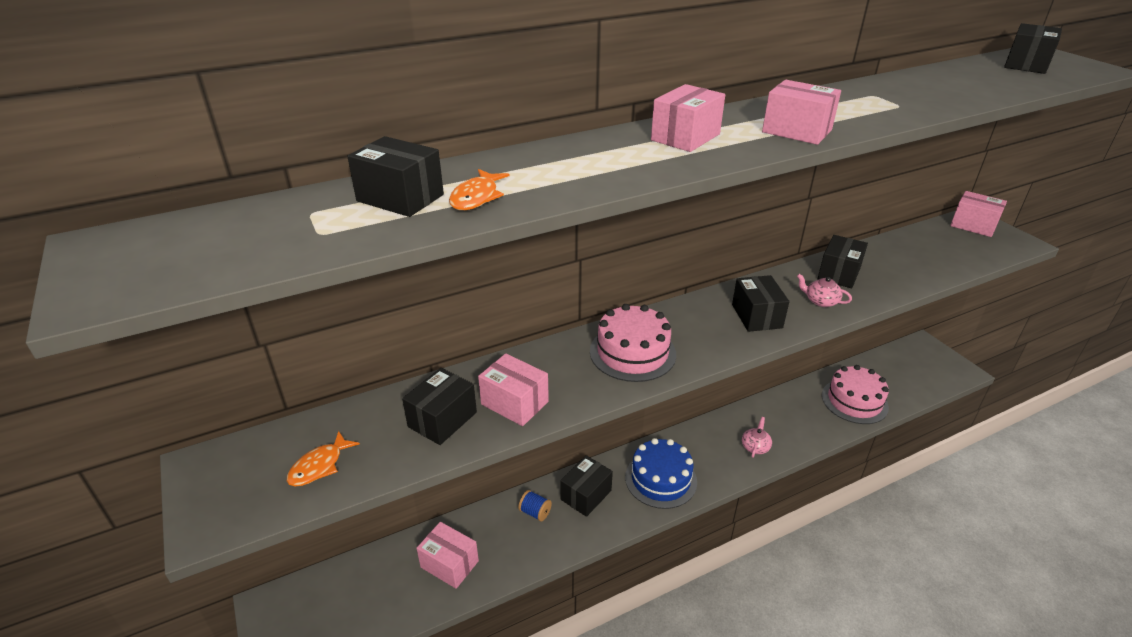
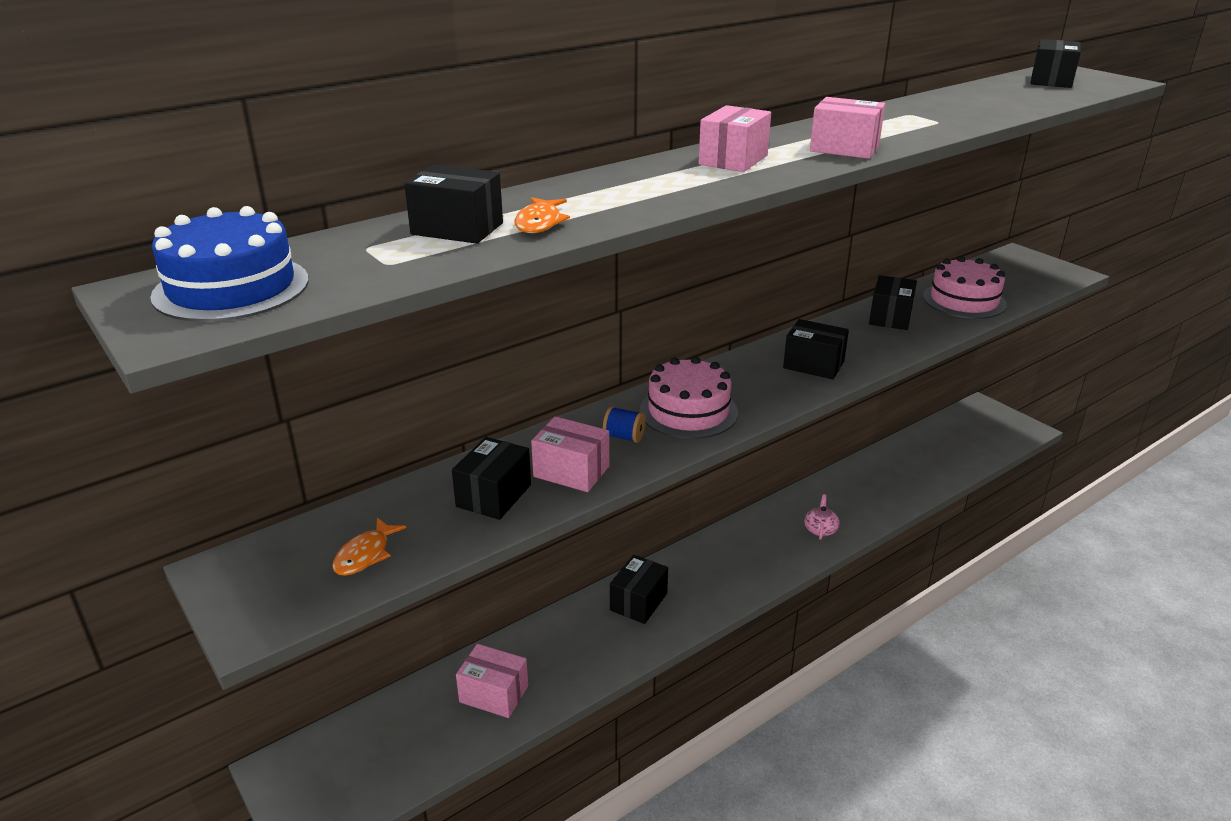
camera: 10 degrees left, 5 degrees down
blue spool [518,490,552,521] -> blue spool moved to [603,406,646,443]
blue cake [625,438,697,509] -> blue cake moved to [150,206,309,322]
black box [732,275,789,332] -> black box turned 45 degrees counterclockwise [783,319,849,379]
pink teapot [797,274,852,307] -> none
pink cake [822,365,889,424] -> pink cake moved to [923,256,1007,319]
pink box [950,191,1007,237] -> none

